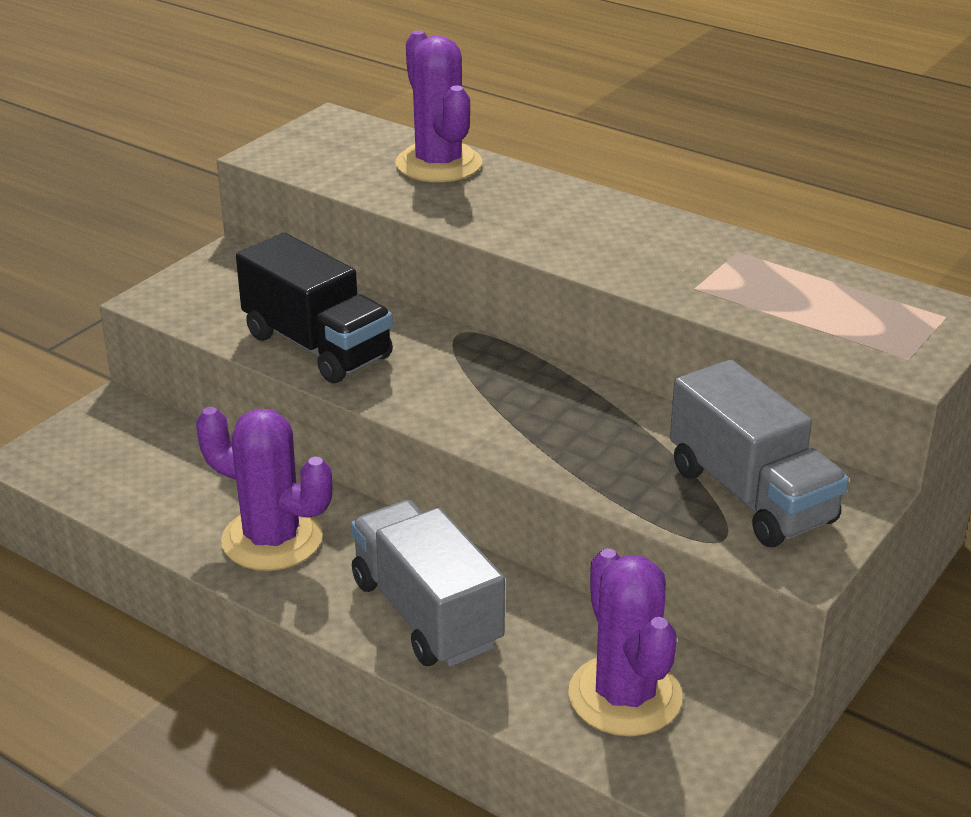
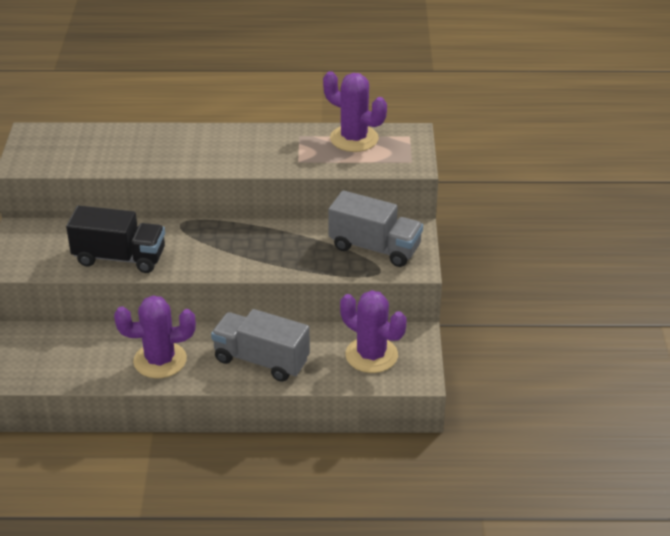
camera: 35 degrees left, 5 degrees up
purple cactus [395,31,482,182] -> purple cactus moved to [323,71,387,152]

